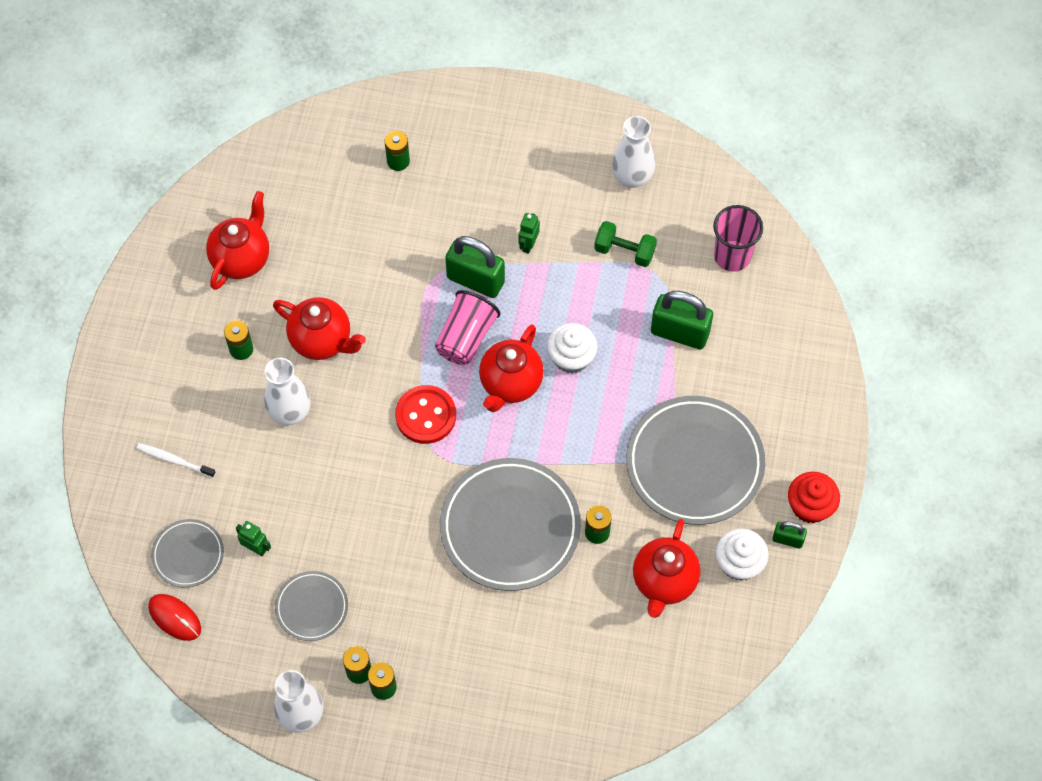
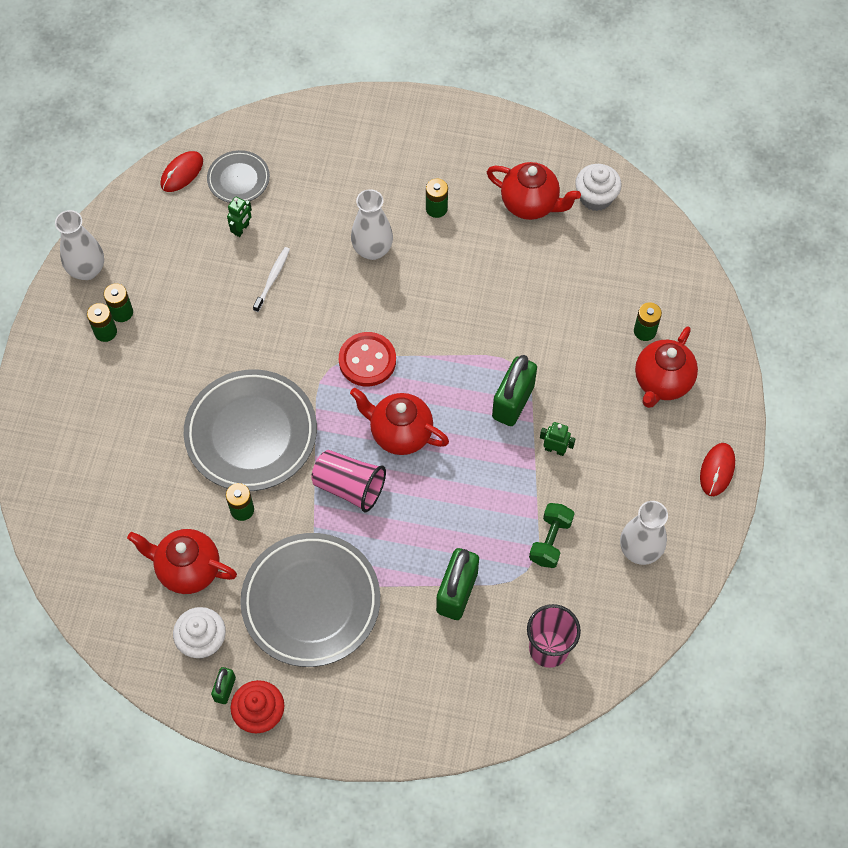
camera: 90 degrees right, 0 degrees up
white toothbrush [137,443,216,478] -> white toothbrush moved to [253,247,290,312]
red teapot [273,297,366,360] -> red teapot moved to [635,326,698,408]
grey plate [275,571,348,641] -> none
pink cup [435,290,500,365] -> pink cup moved to [311,450,386,512]
white cupcake [547,323,598,374] -> white cupcake moved to [575,164,622,211]
none -> red mouse [700,443,735,496]

